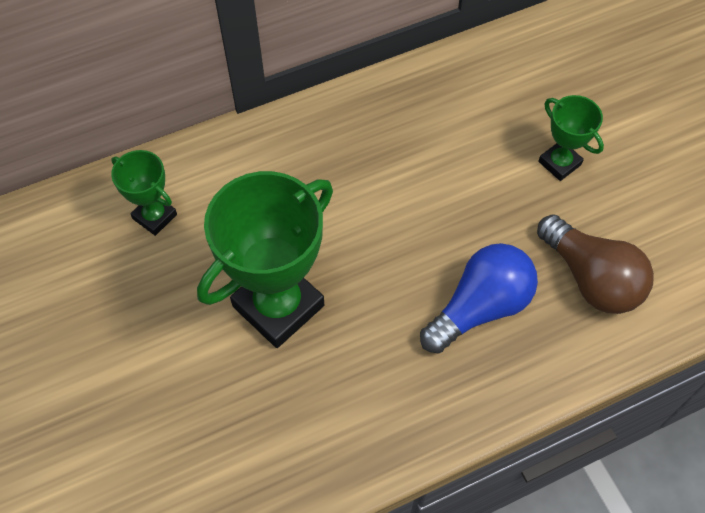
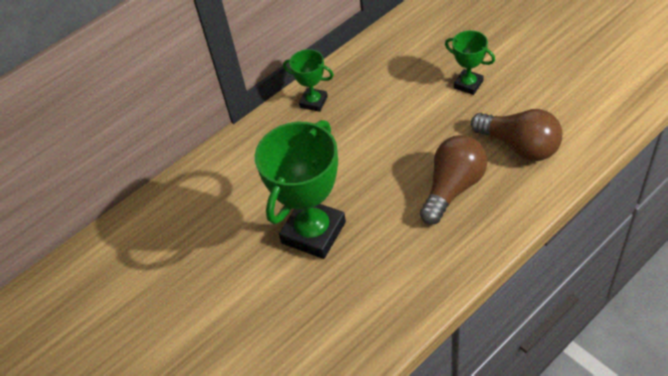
camera: 10 degrees left, 10 degrees down
green trophy [111,150,177,236] -> green trophy moved to [283,49,334,112]
blue light bulb [420,243,538,354] -> brown light bulb [420,135,488,225]

